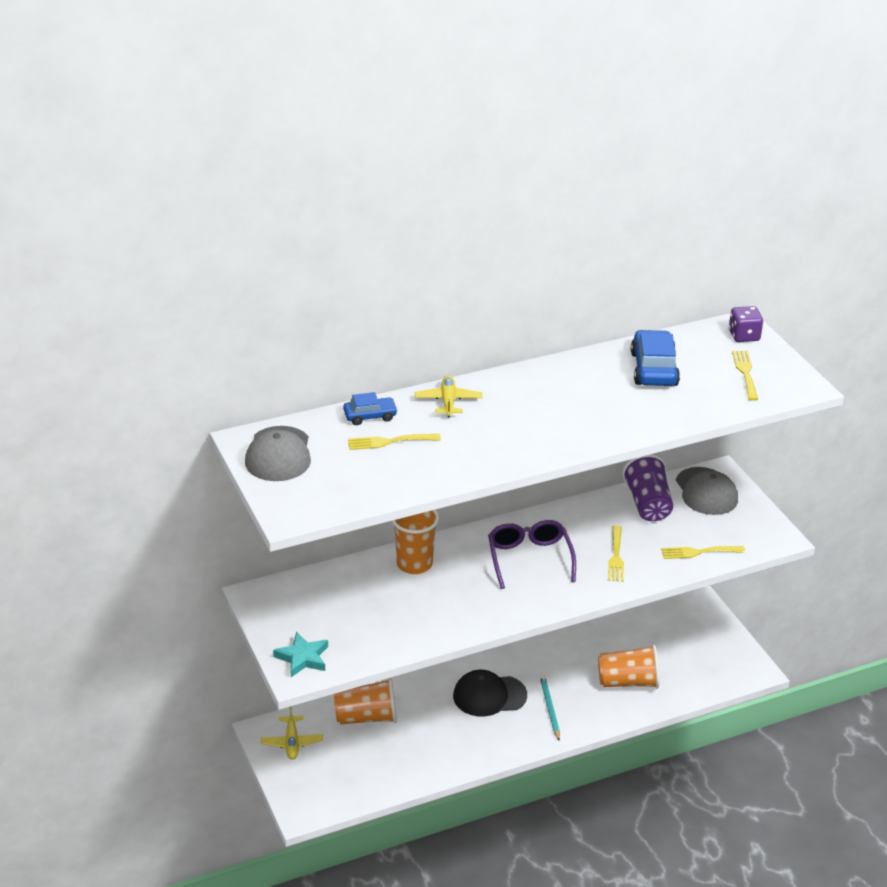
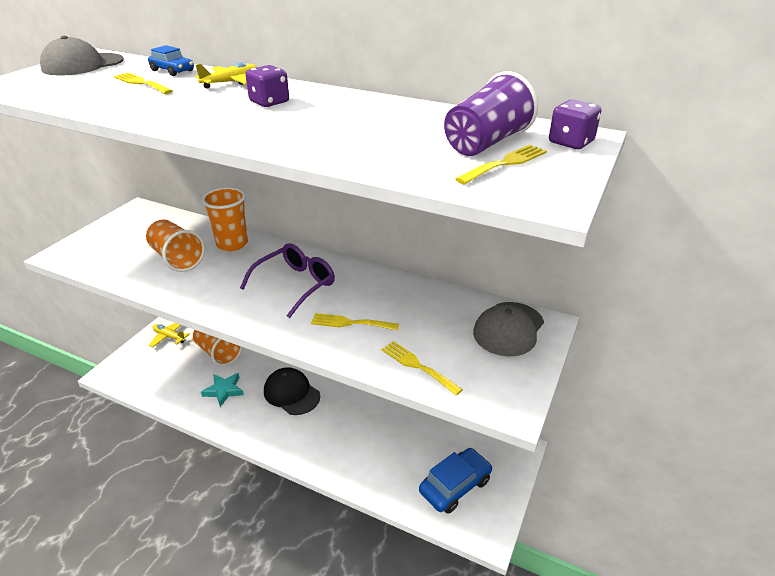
camera: 50 degrees right, 0 degrees up
yellow plane [261,707,323,760] -> yellow plane turned 75 degrees clockwise [149,323,190,347]
turquoise star [273,632,328,677] -> turquoise star moved to [201,373,244,407]
turquoise pencil [540,675,560,740] -> none
orange cup [598,644,659,689] -> orange cup moved to [146,219,205,272]
yellow fork [608,525,624,582] -> yellow fork turned 45 degrees clockwise [311,313,399,331]
purple cup [622,454,673,521] -> purple cup moved to [444,71,538,156]
blue car [631,330,680,386] -> blue car moved to [419,448,492,514]
none -> purple dice [245,65,289,107]

